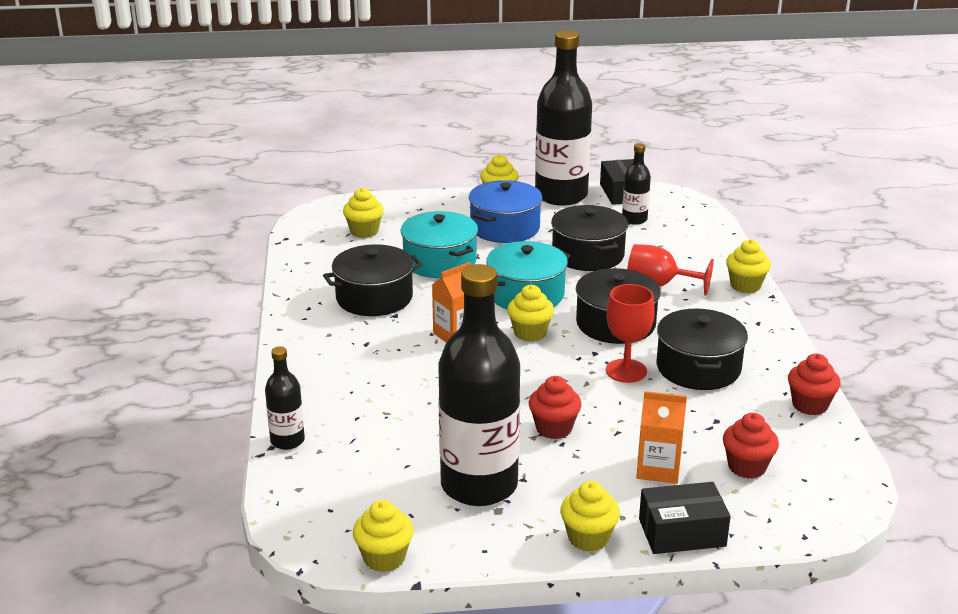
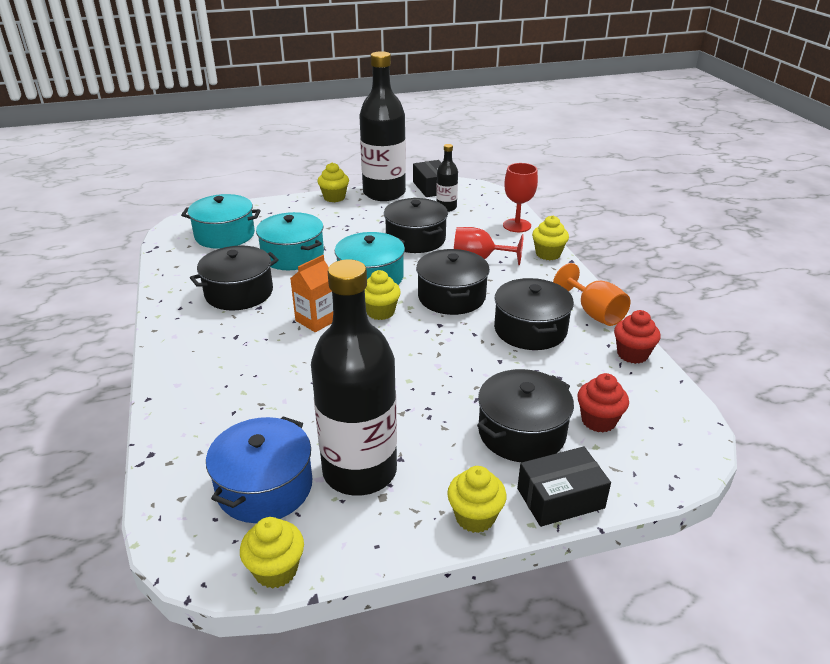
camera: 10 degrees left, 5 degrees up
black bottle [265,346,305,450] -> none
yellow cupcake [343,188,384,238] -> turquoise pot [181,194,261,249]
blue pot [469,180,543,243] -> blue pot moved to [206,416,312,523]
red cupcake [529,376,582,439] -> none
red goblet [606,284,655,383] -> red goblet moved to [503,163,538,232]
orange carton [636,391,687,484] -> black pot [477,369,574,462]
none -> orange goblet [553,263,630,326]

